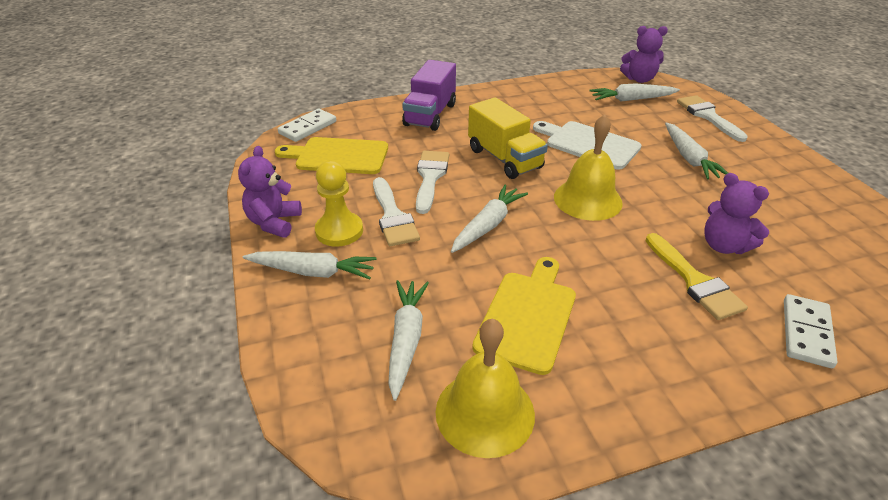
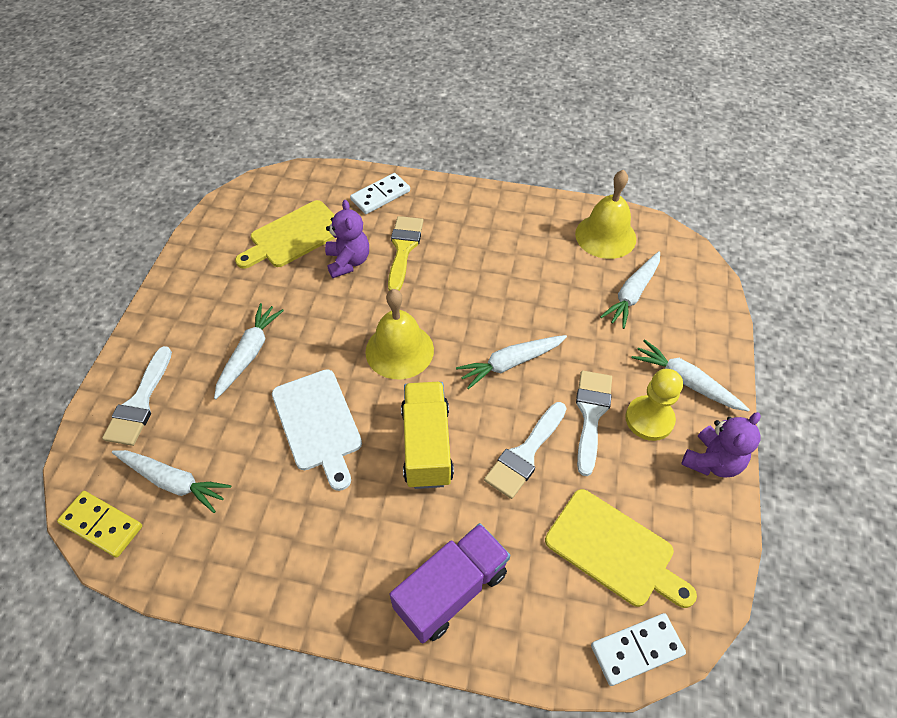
camera: 150 degrees left, 15 degrees up
yellow cutting board [472,257,576,375] -> yellow cutting board moved to [235,200,335,269]
purple teddy bear [620,26,668,83] -> yellow domino [57,491,142,558]

